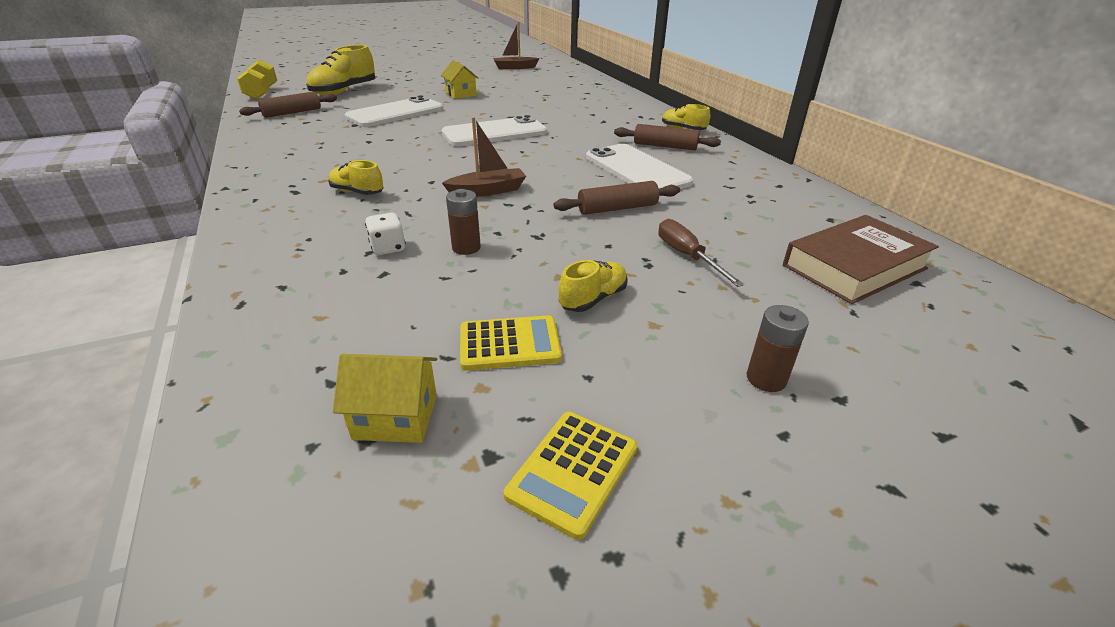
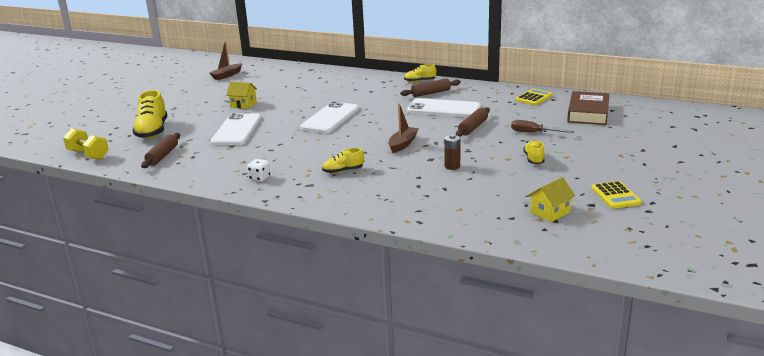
camera: 40 degrees left, 10 degrees down
white dice [365,213,406,255] -> white dice moved to [247,159,271,182]
yellow calculator [460,315,562,371] -> yellow calculator moved to [515,89,553,105]
brown battery [747,305,809,392] -> none

